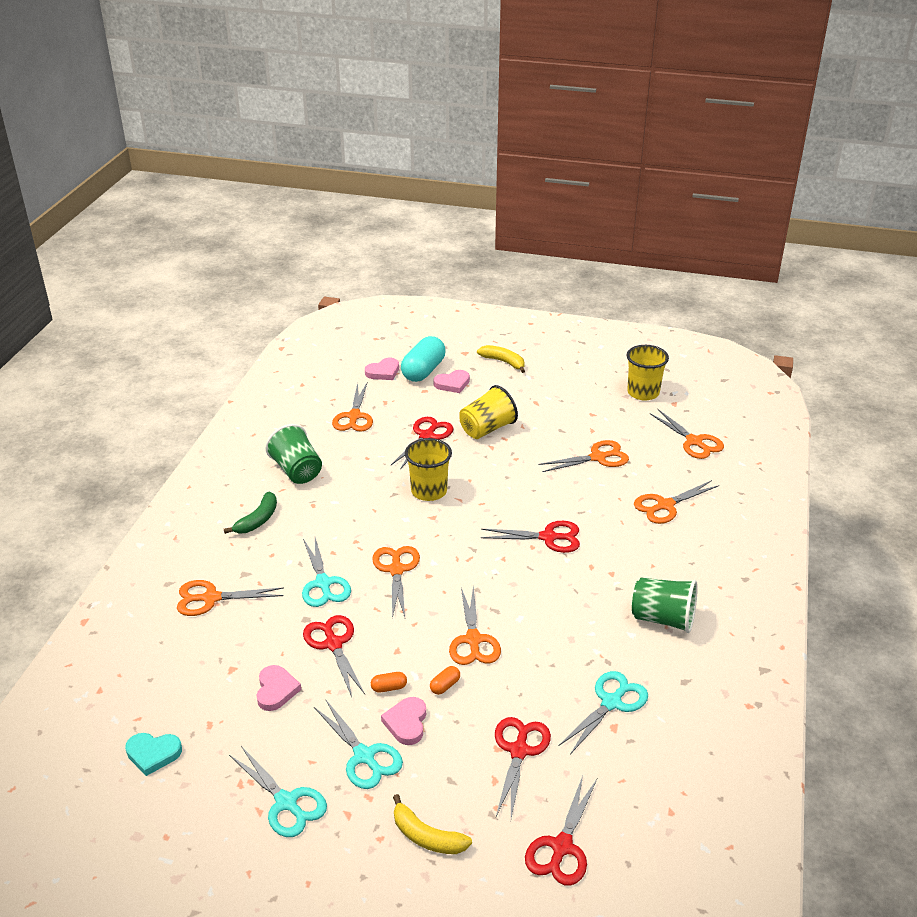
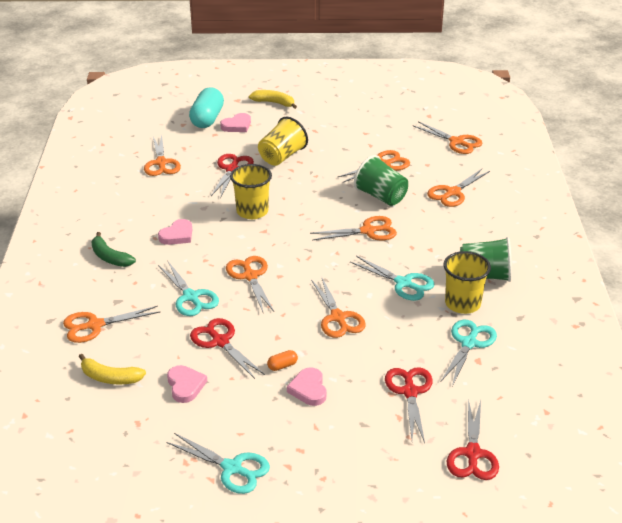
camera: 15 degrees left, 0 degrees up
turquoise heart [125,733,182,776] -> none
green banana [224,492,277,534] -> green banana turned 120 degrees clockwise [91,232,136,267]
green cup [265,424,322,484] -> green cup moved to [354,155,408,206]
turquoise scissors [314,700,403,789] -> turquoise scissors moved to [350,256,435,301]
pink heart [365,358,399,380] -> pink heart moved to [158,219,192,245]
yellow banana [393,794,472,854] -> yellow banana moved to [79,354,146,385]
orange capsule [430,666,460,695] -> none
red scissors [481,521,580,553] -> orange scissors [310,216,397,241]
yellow cup [627,345,669,401] -> yellow cup moved to [444,251,491,314]

